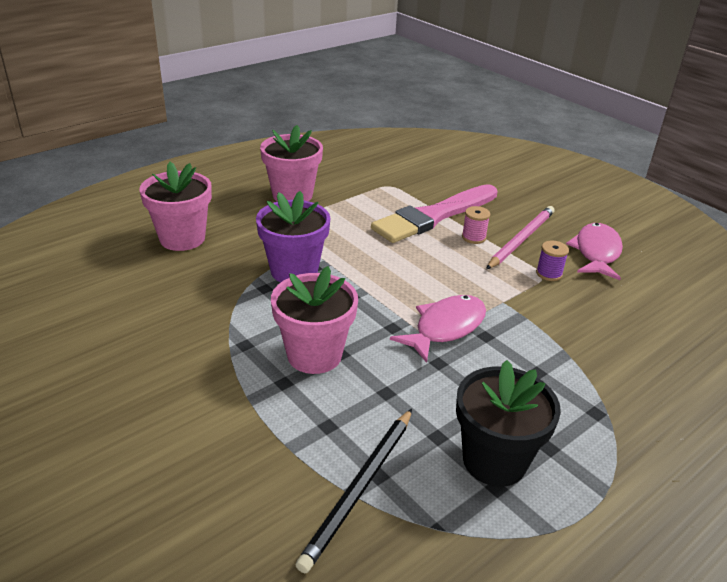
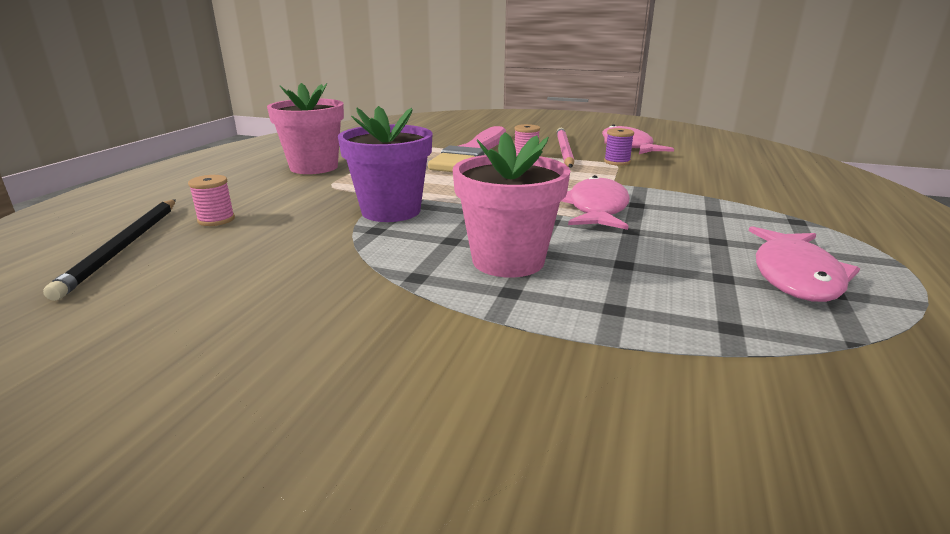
camera: 30 degrees left, 10 degrees down
pink flower pot [139,162,212,251] -> pink spool [188,175,235,226]
black pencil [296,409,412,573] -> black pencil moved to [43,199,176,301]
black flower pot [456,360,561,487] -> pink fish [749,226,860,302]

